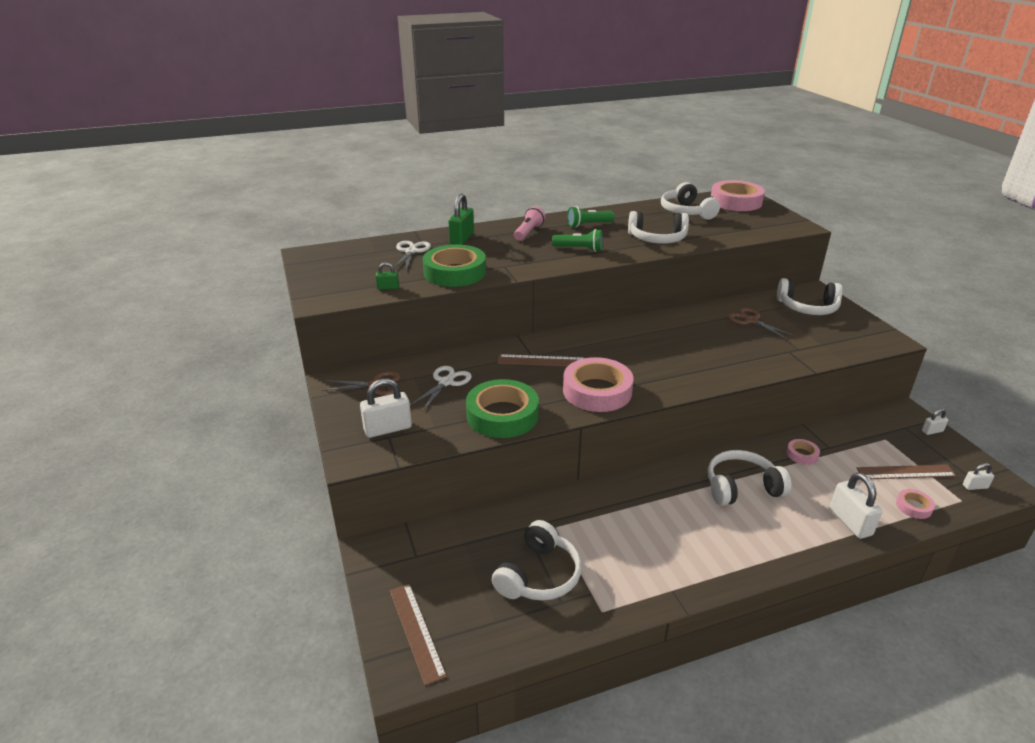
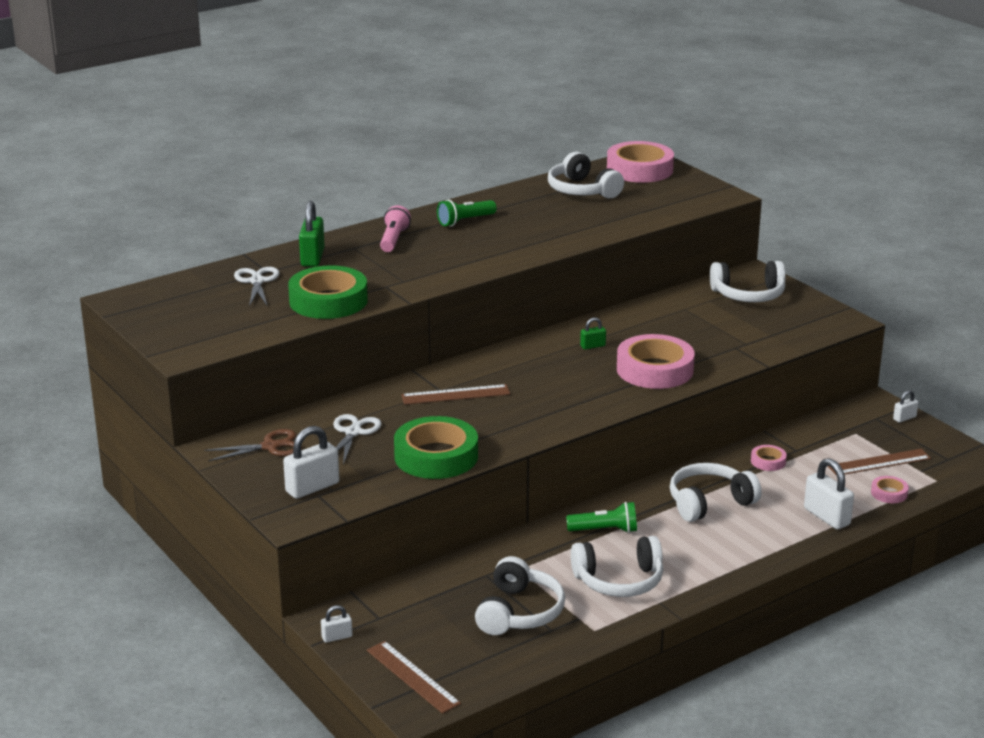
camera: 15 degrees left, 5 degrees down
green padlock [376,262,399,290] -> green padlock moved to [580,317,606,349]
green flashlight [552,229,603,252] -> green flashlight moved to [566,502,637,533]
pink tape [563,357,634,412] -> pink tape moved to [617,334,695,389]
white headphones [628,211,689,244] -> white headphones moved to [571,536,663,597]
brown scissors [728,308,796,340] -> none
white padlock [963,463,994,490] -> white padlock moved to [321,605,352,643]

